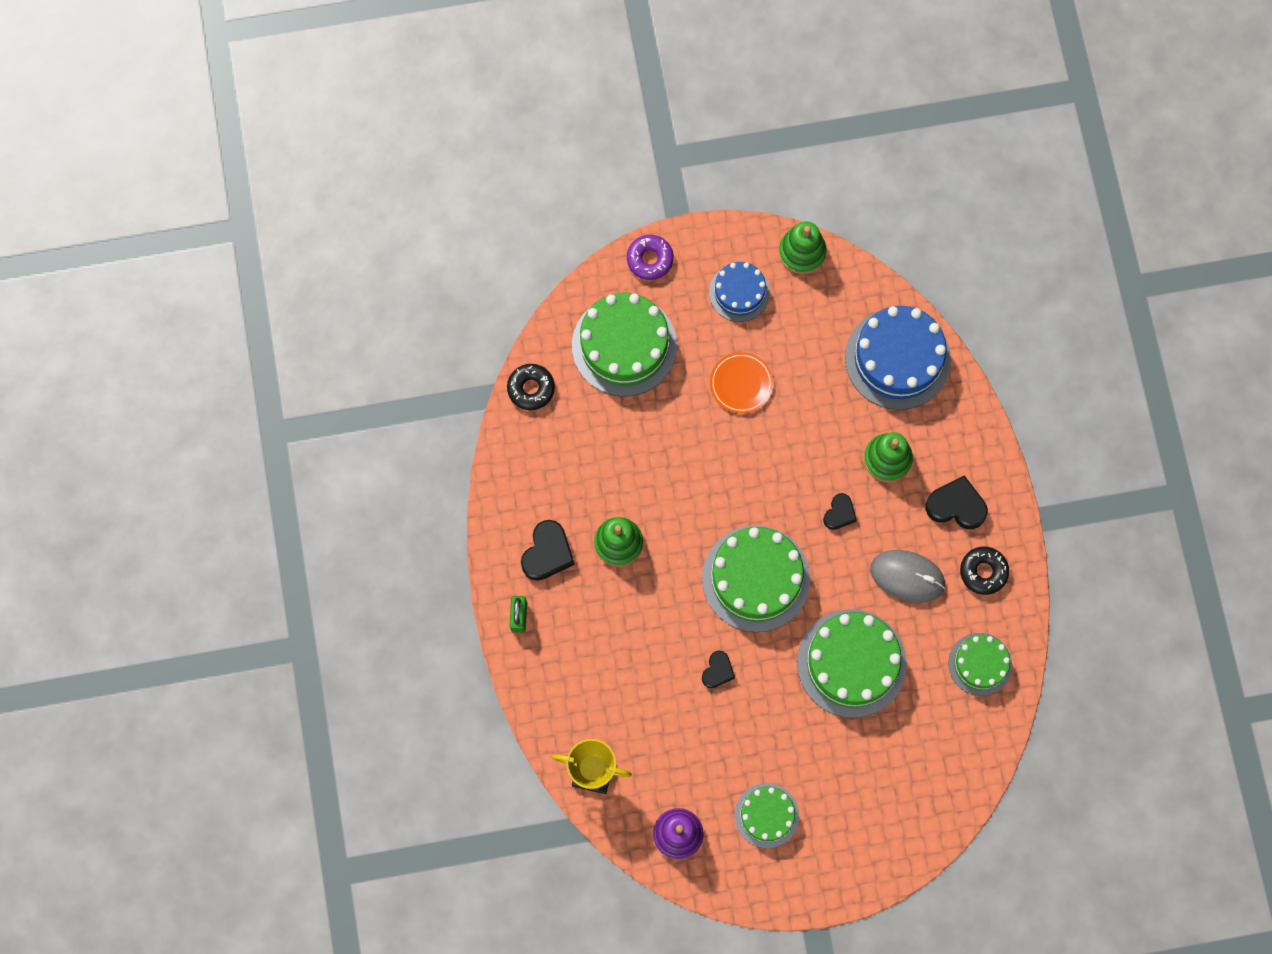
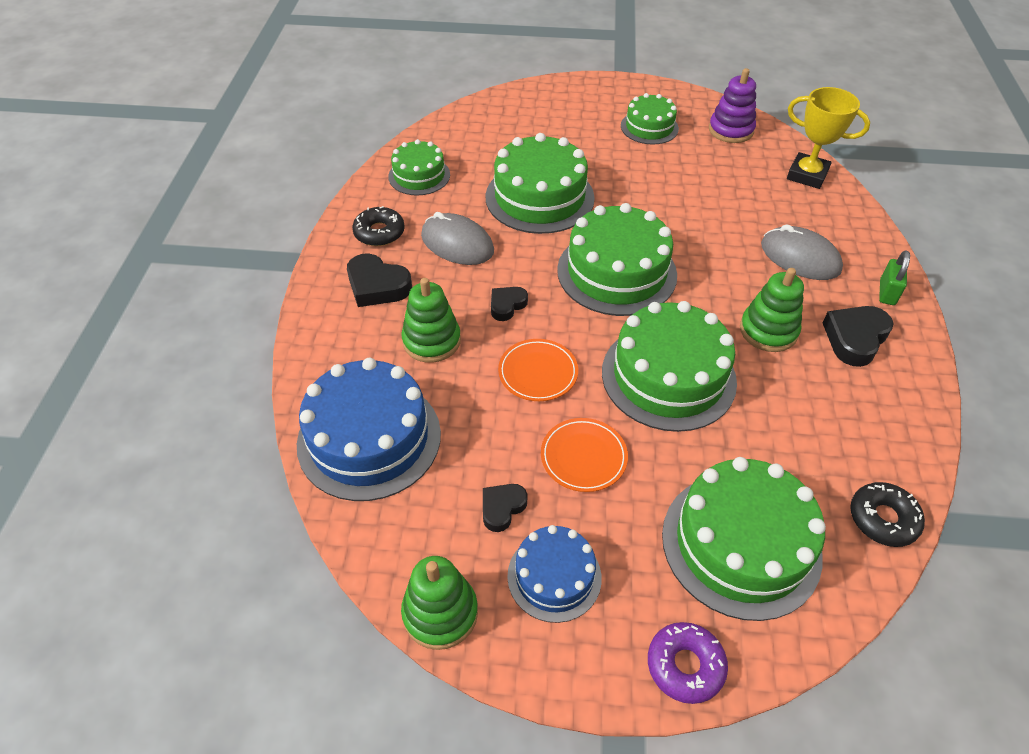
camera: 165 degrees left, 25 degrees down
black heart [702,651,735,688] -> black heart moved to [483,484,528,532]
none -> orange plate [498,339,578,401]
none -> green cake [602,301,737,432]
none -> grey mouse [761,224,843,280]

